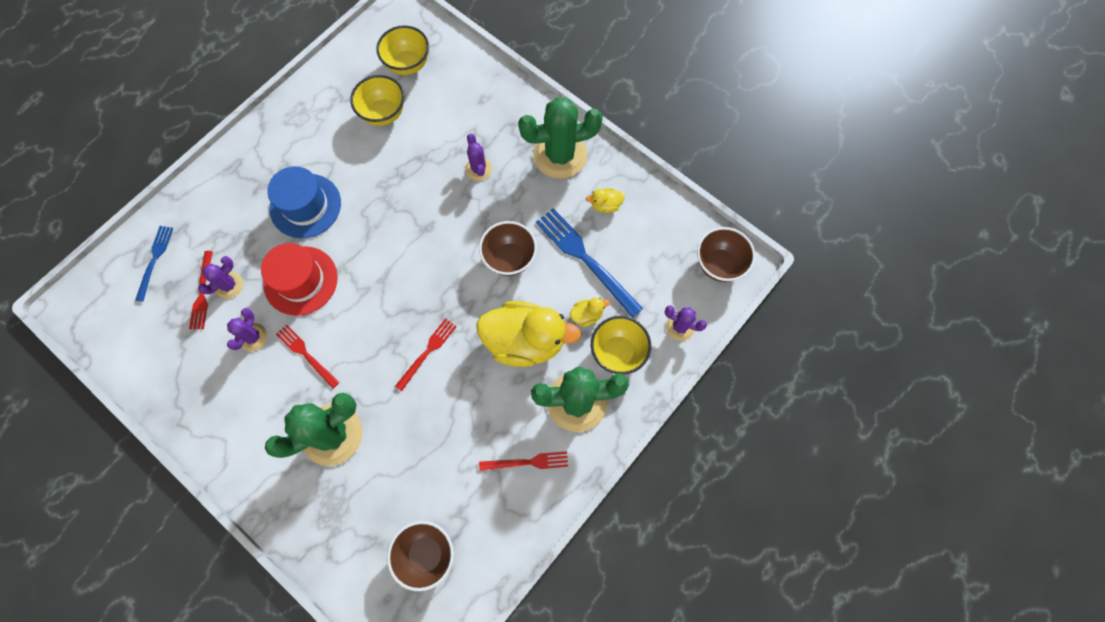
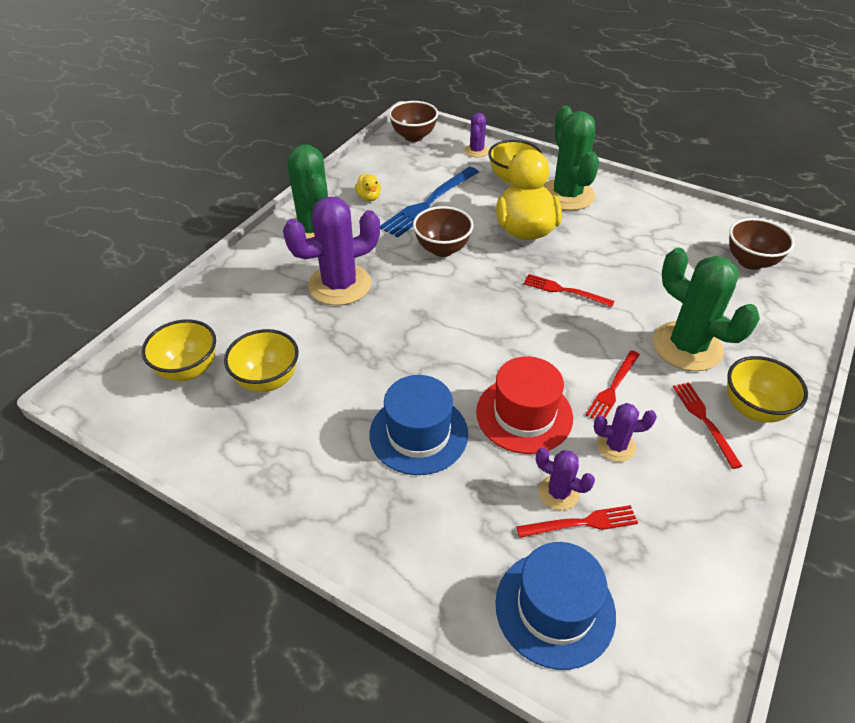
camera: 100 degrees left, 25 degrees down
blue fork [135,226,173,302] -> blue hat [495,542,616,670]
purple cactus [465,134,492,181] -> purple cactus [283,197,380,306], size x2.02
red fork [479,451,568,471] -> red fork moved to [673,382,742,469]
yellow duck [570,297,610,327] -> none
none -> yellow bowl [727,356,808,422]

